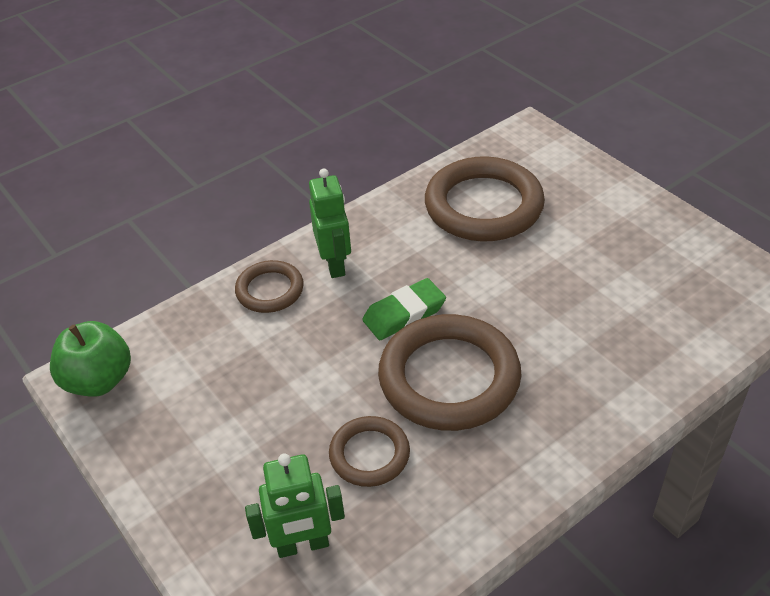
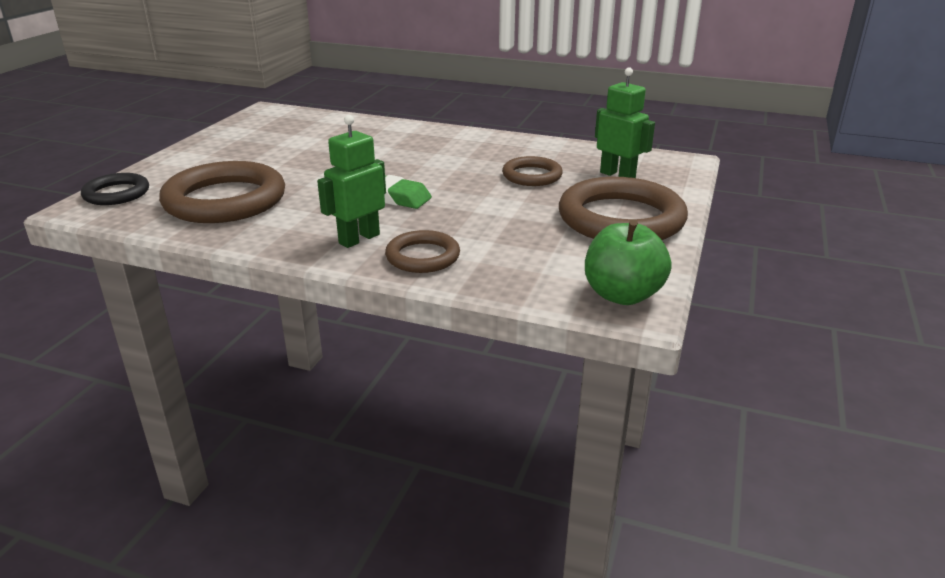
camera: 125 degrees left, 15 degrees down
brown ring [378,314,522,431] -> brown ring moved to [559,177,688,240]
none -> black ring [81,173,149,205]

